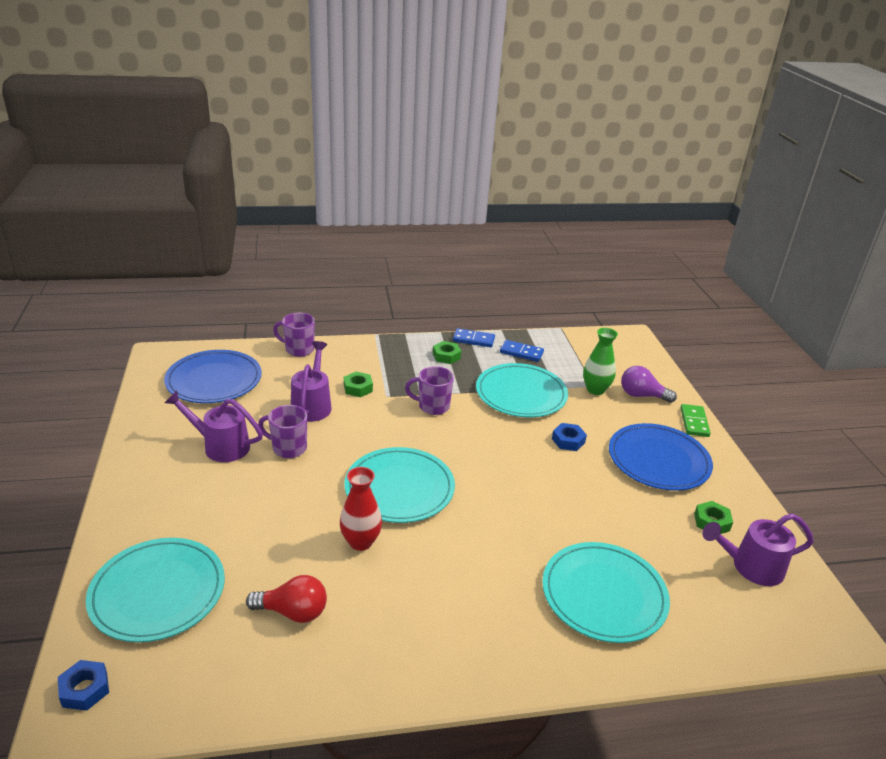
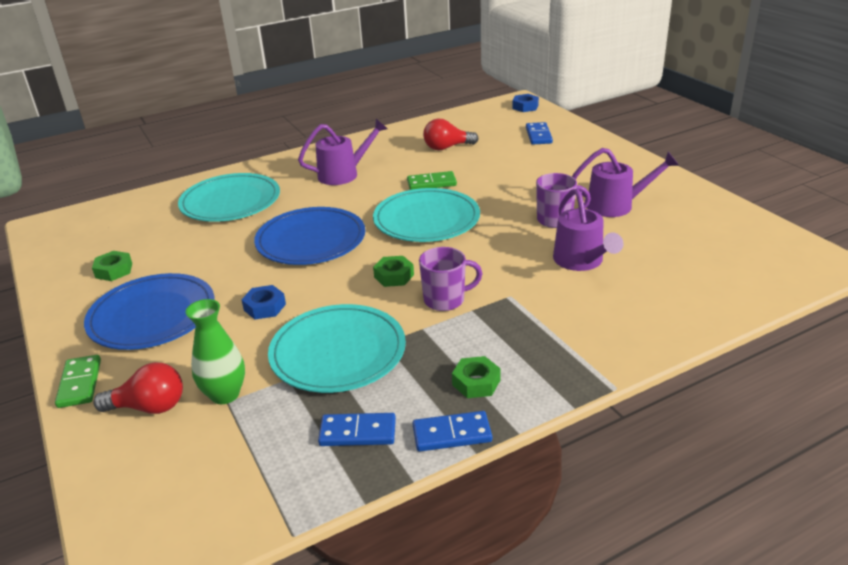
camera: 165 degrees right, 0 degrees up
turquoise plate [85,538,225,642] -> blue domino [526,122,553,145]
blue plate [164,350,262,403] -> blue plate moved to [254,207,366,265]
purple mug [273,313,315,357] -> none
red vase [340,467,382,551] -> green domino [407,171,457,190]
green nut [344,372,373,397] -> green nut moved to [373,256,414,287]
purple light bulb [621,366,677,403] -> red light bulb [93,362,183,414]
purple watering can [702,514,814,586] -> purple watering can moved to [298,119,387,185]

